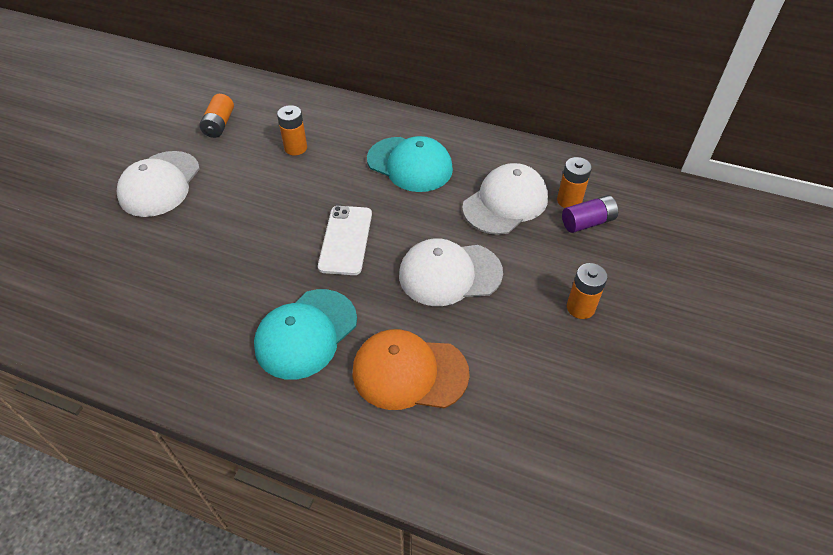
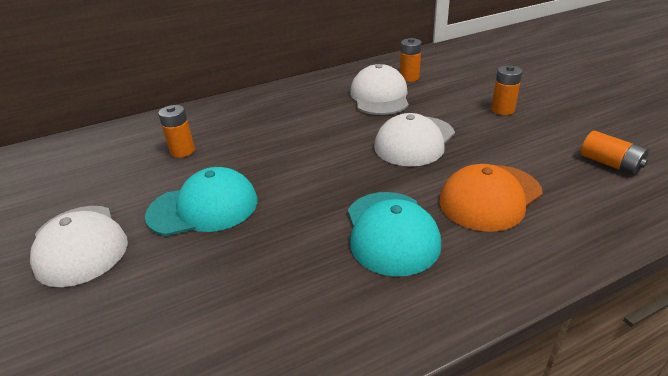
camera: 45 degrees left, 15 degrees down
orange battery [199,94,234,138] -> orange battery moved to [581,130,649,175]
white phone [318,206,372,275] -> none
turquoise cap [367,136,453,192] -> turquoise cap moved to [145,167,257,236]
purple battery [562,195,618,233] -> none

